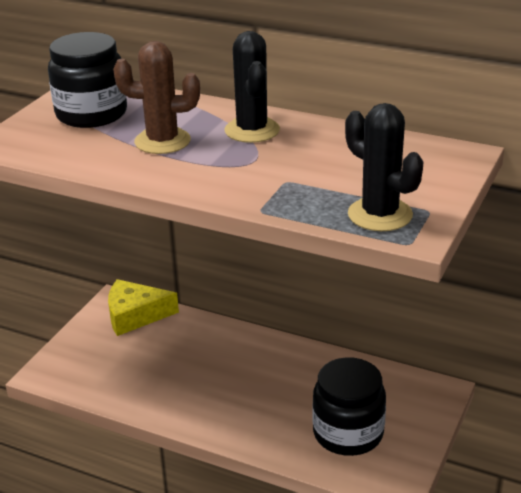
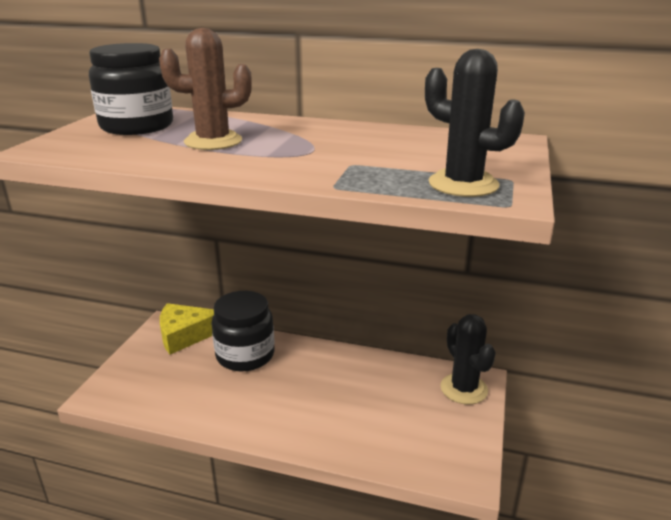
camera: 10 degrees left, 5 degrees down
black cactus [225,31,280,143] -> black cactus moved to [440,314,496,404]
black jar [313,357,386,456] -> black jar moved to [212,291,275,372]

